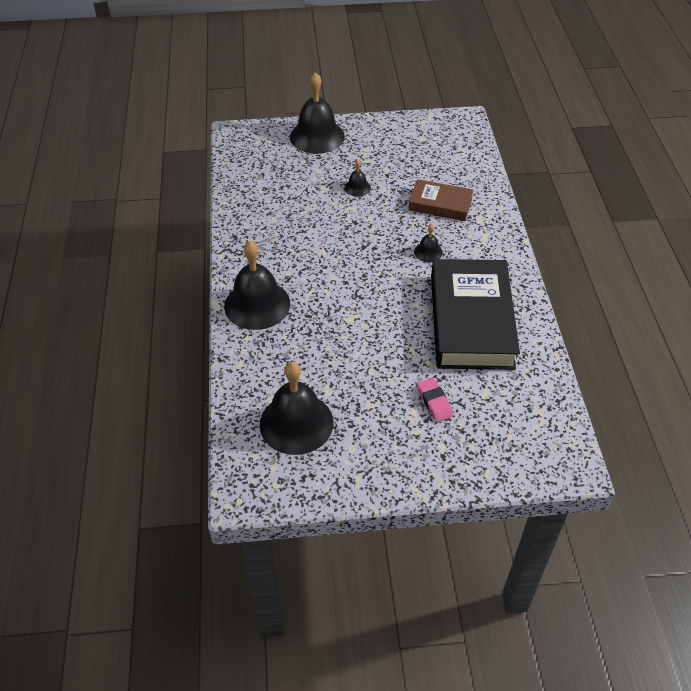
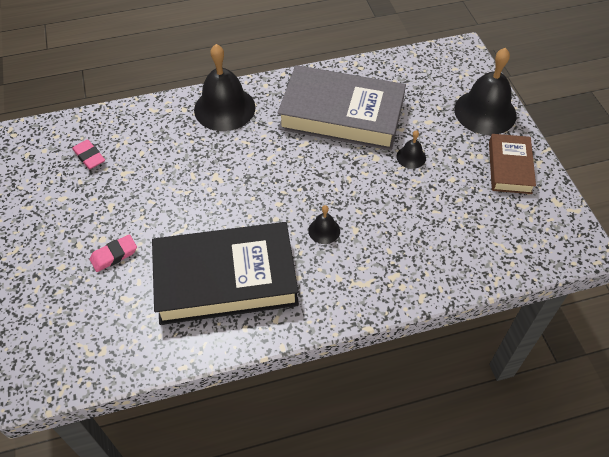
camera: 80 degrees right, 5 degrees up
black bell [260,362,334,455] -> pink eraser [72,139,105,169]
brown book [409,179,474,221] -> brown book moved to [489,134,536,194]
none -> grey book [277,65,406,150]

